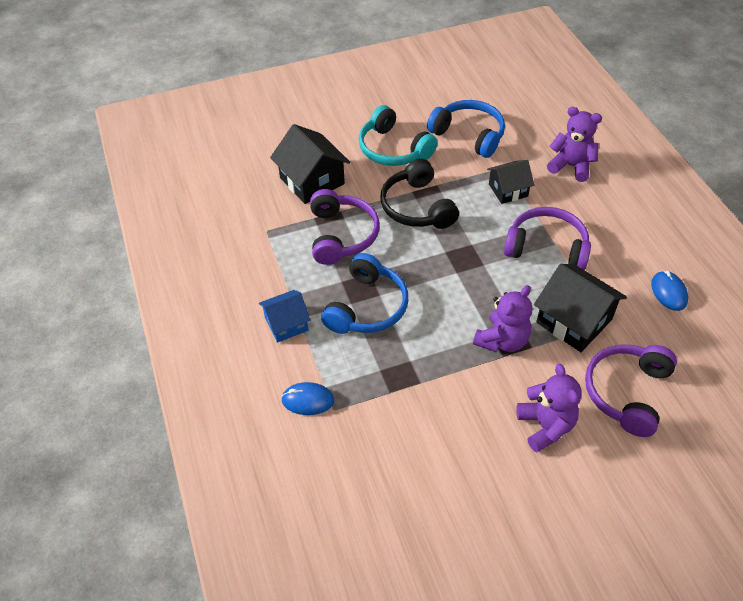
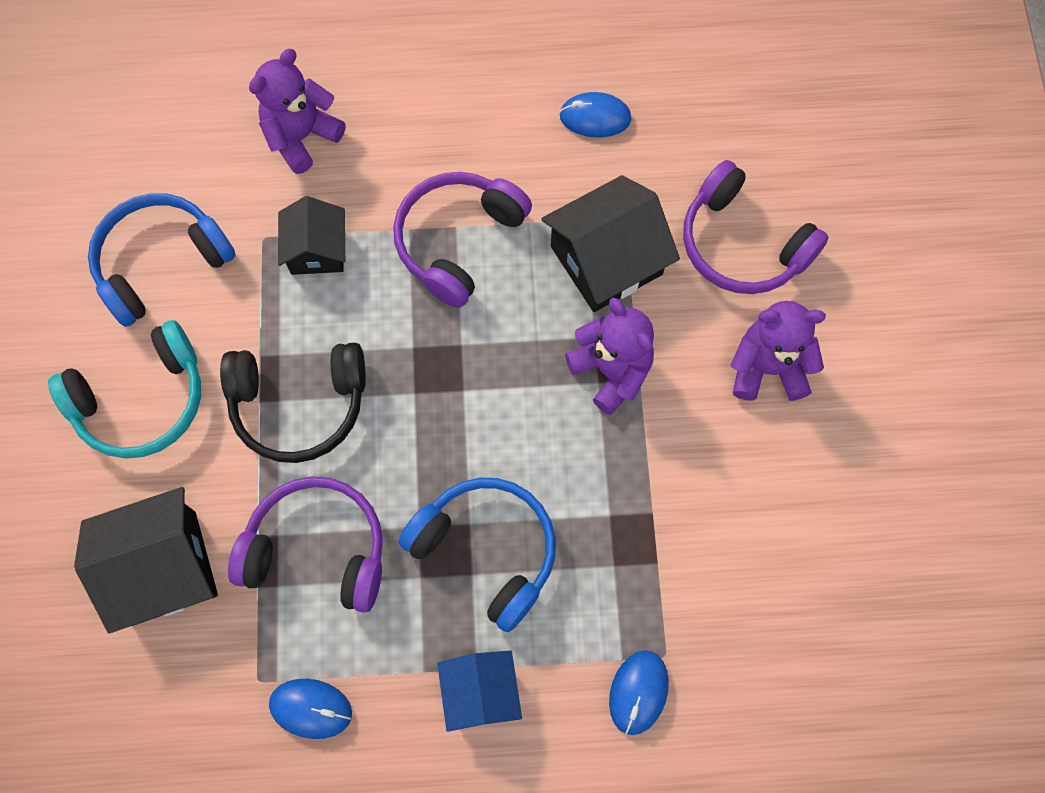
camera: 75 degrees left, 20 degrees up
none -> blue mouse [269,679,352,739]

